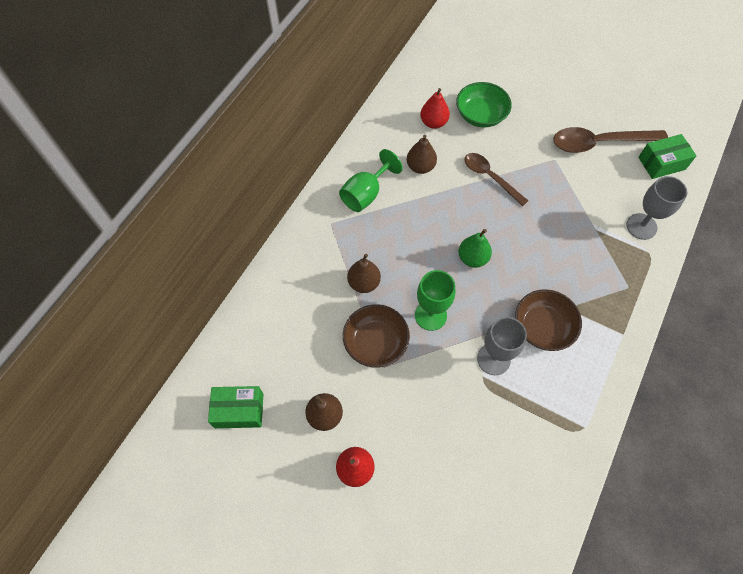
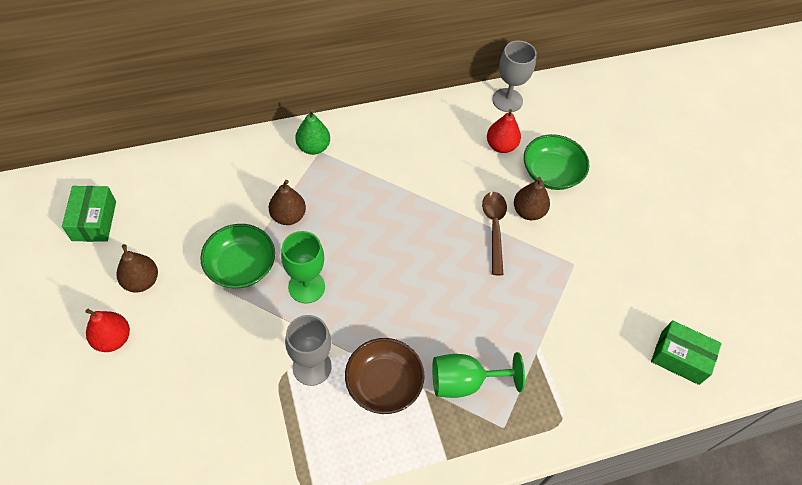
camera: 40 degrees right, 5 degrees down
green box [208,386,263,428] -> green box turned 45 degrees clockwise [62,186,116,242]
green goblet [339,149,403,212] -> green goblet moved to [432,352,525,398]
brown bowl [343,304,410,367] -> green bowl [200,224,275,289]
brown pear [407,135,437,174] -> brown pear moved to [514,177,550,220]
green pear [459,229,492,268] -> green pear moved to [295,109,330,155]
brown spoon [553,127,668,153] -> none
grey goblet [627,176,687,240] -> grey goblet moved to [492,40,537,112]

